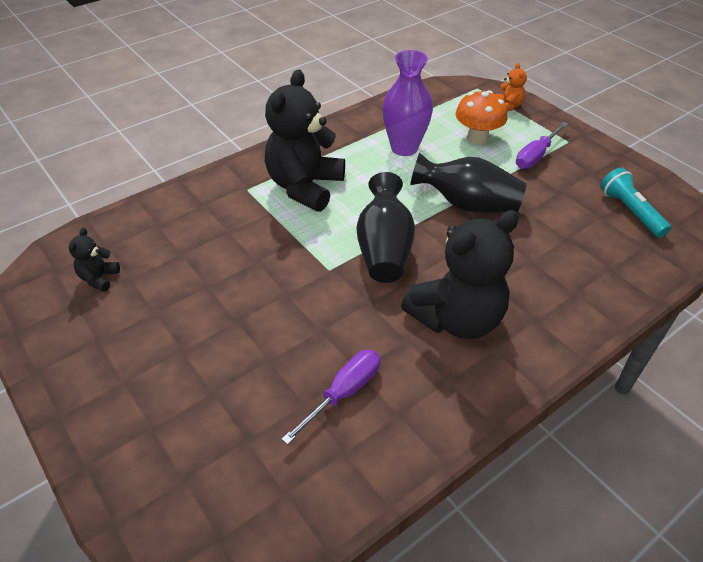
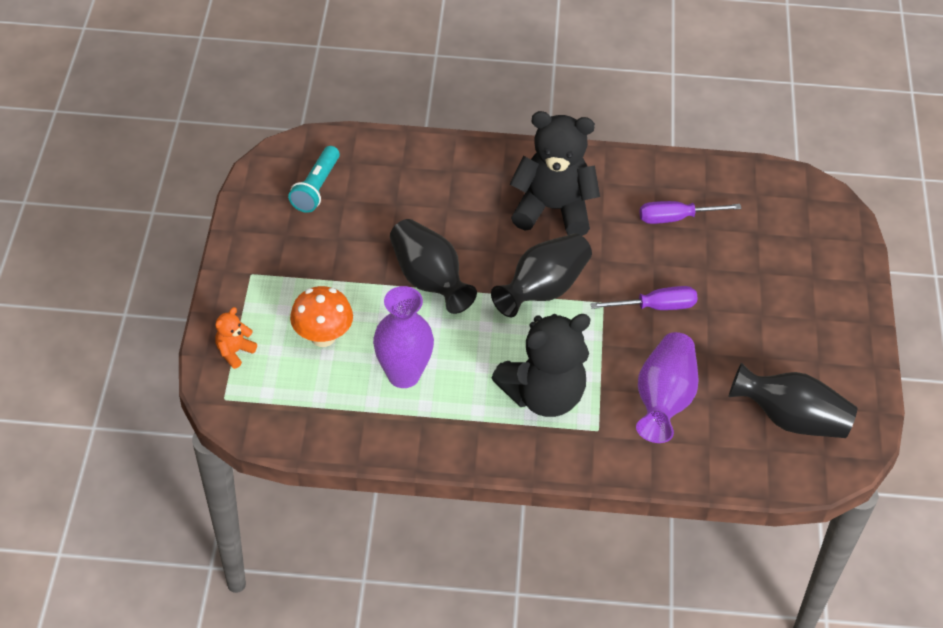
camera: 140 degrees left, 5 degrees up
black teddy bear [69,228,120,292] -> black vase [729,362,858,438]
purple screwdriver [516,122,568,169] -> purple screwdriver moved to [590,286,698,310]
none -> purple vase [636,332,699,443]

